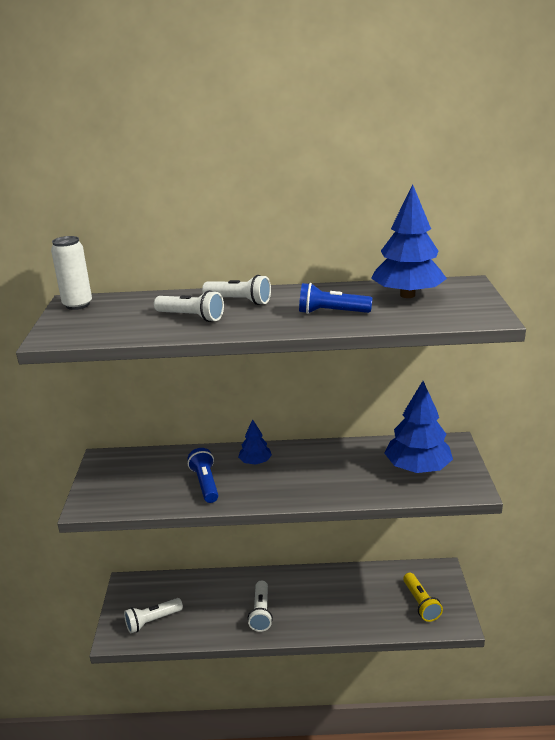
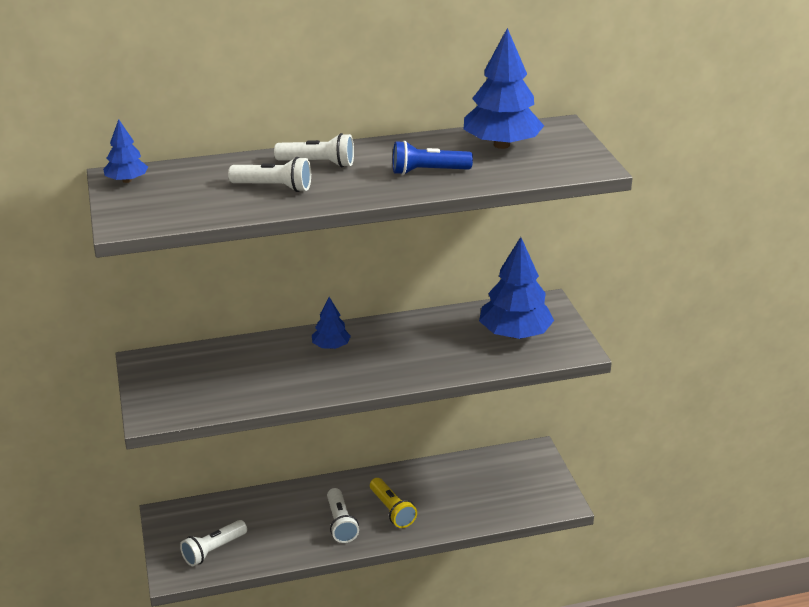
camera: 15 degrees left, 5 degrees up
white can [51,236,92,310] -> blue tree [103,119,148,183]
blue flashlight [187,448,219,503] -> none
yellow flashlight [403,573,443,622] -> yellow flashlight moved to [370,478,417,528]

